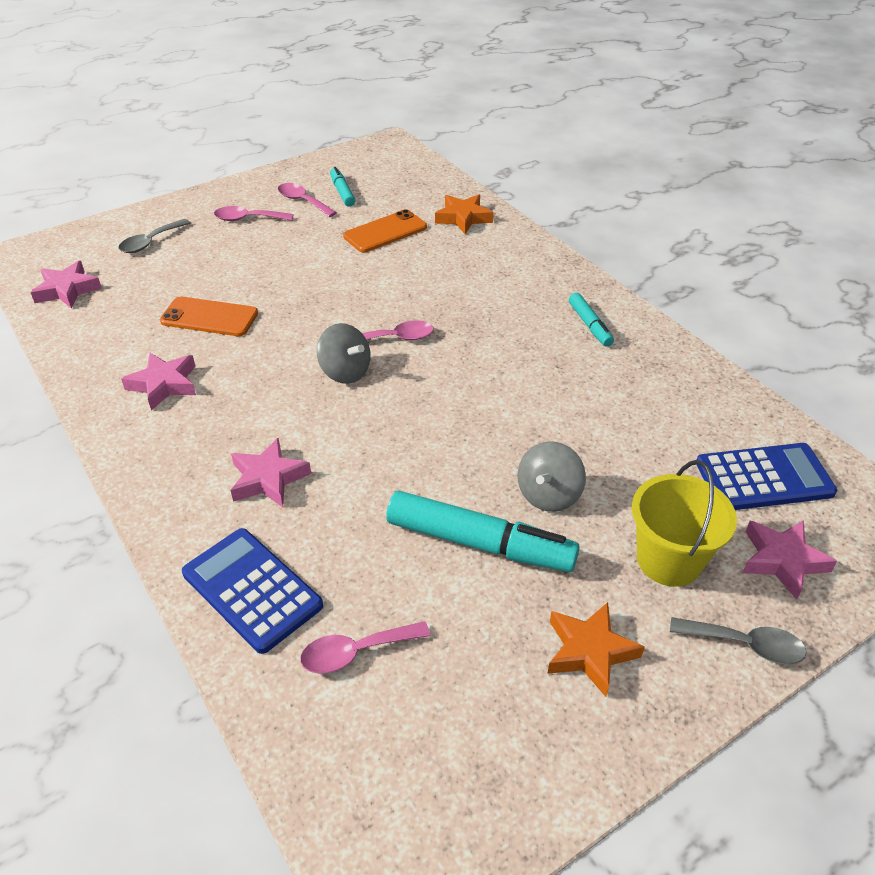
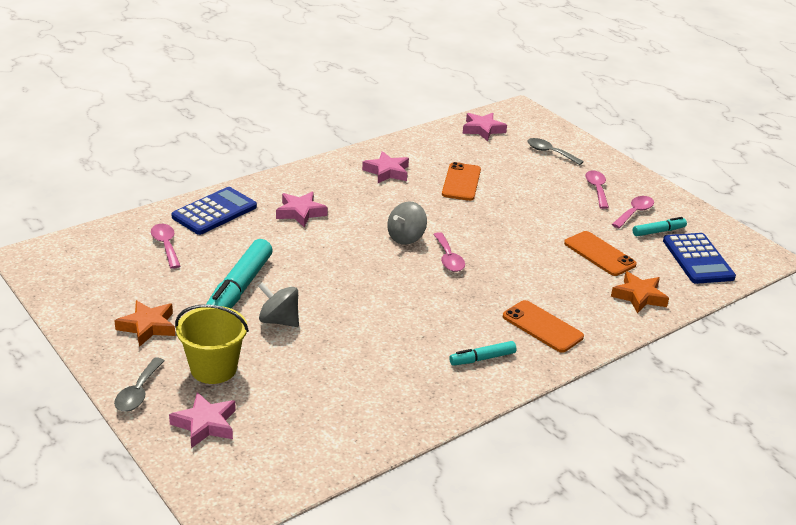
camera: 85 degrees right, 10 degrees down
blue calculator [697,443,837,510] -> blue calculator moved to [663,233,736,284]
none -> orange phone [503,300,584,352]

